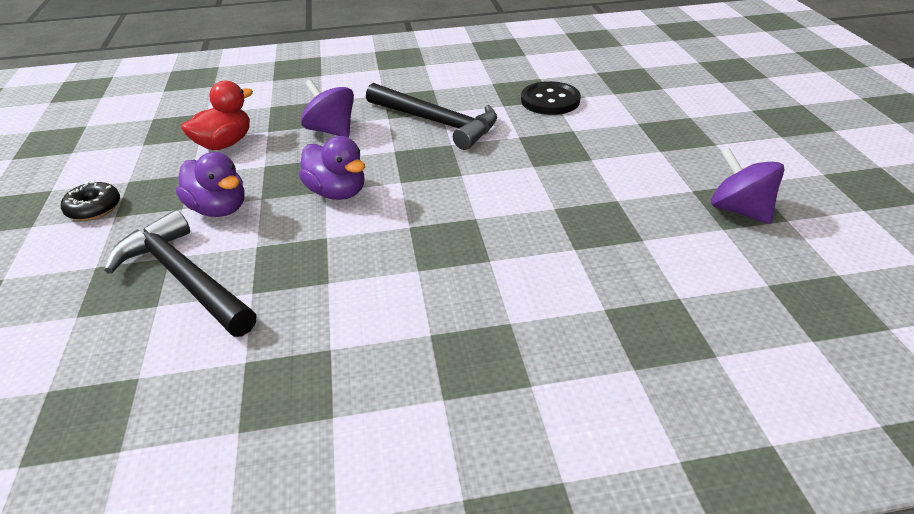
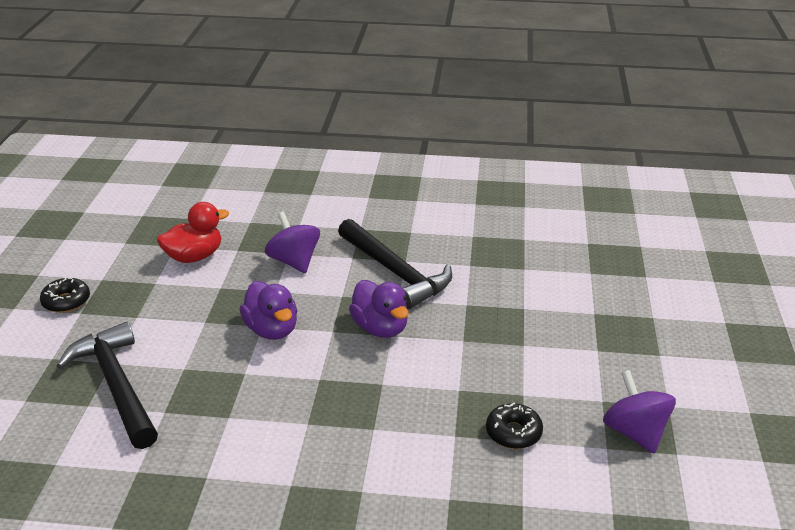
camera: 15 degrees right, 5 degrees down
purple duck [176,152,244,217] -> purple duck moved to [349,280,409,338]
black button [521,81,581,115] -> none
none -> black donut [486,402,543,449]

